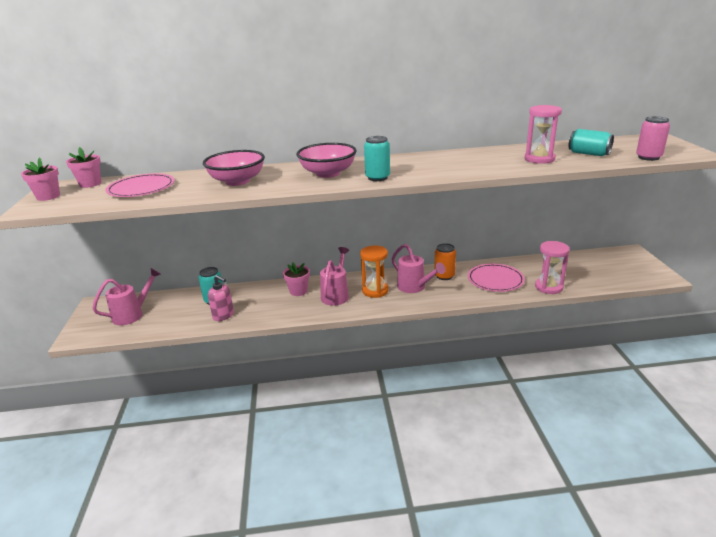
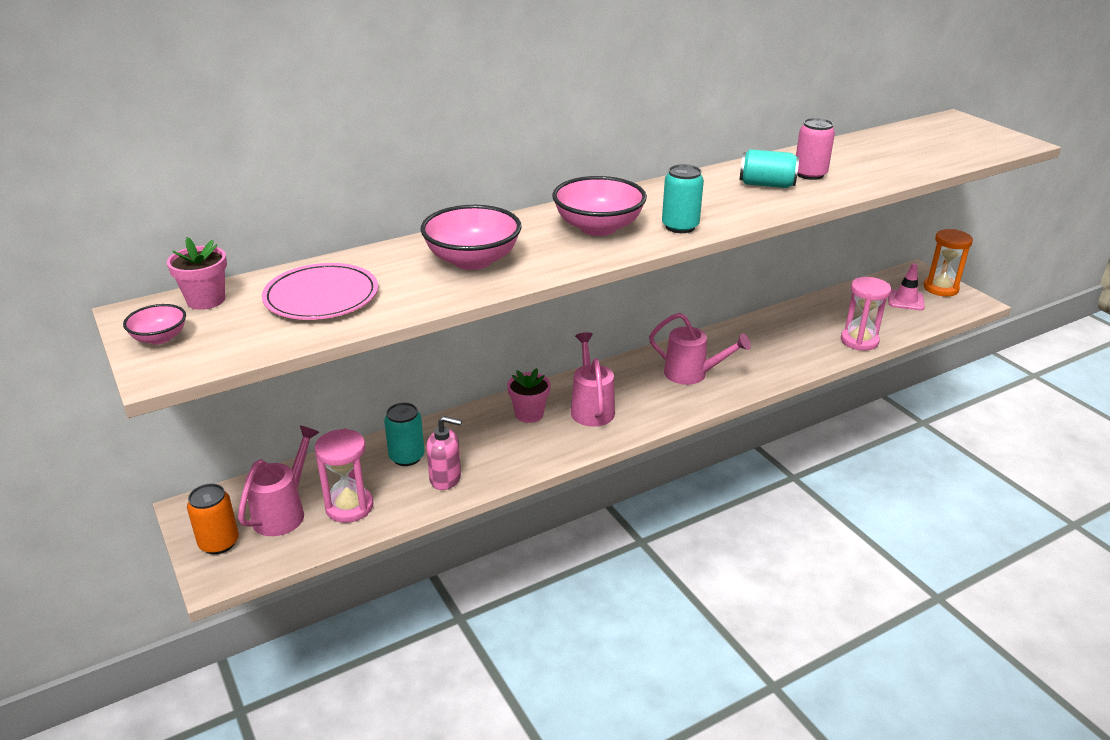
camera: 25 degrees left, 5 degrees up
pink flower pot [21,158,60,201] -> pink bowl [123,304,186,345]
orange hourglass [360,246,388,298] -> orange hourglass moved to [924,229,973,296]
orange can [434,243,456,280] -> orange can moved to [187,484,239,554]
pink plate [468,263,525,292] -> none
pink hourglass [524,105,562,164] -> pink hourglass moved to [314,428,373,523]
turquoise can [568,129,614,156] -> turquoise can moved to [740,149,799,188]
pink can [636,116,670,161] -> pink can moved to [796,118,835,180]
none -> pink traffic cone [888,263,925,310]

